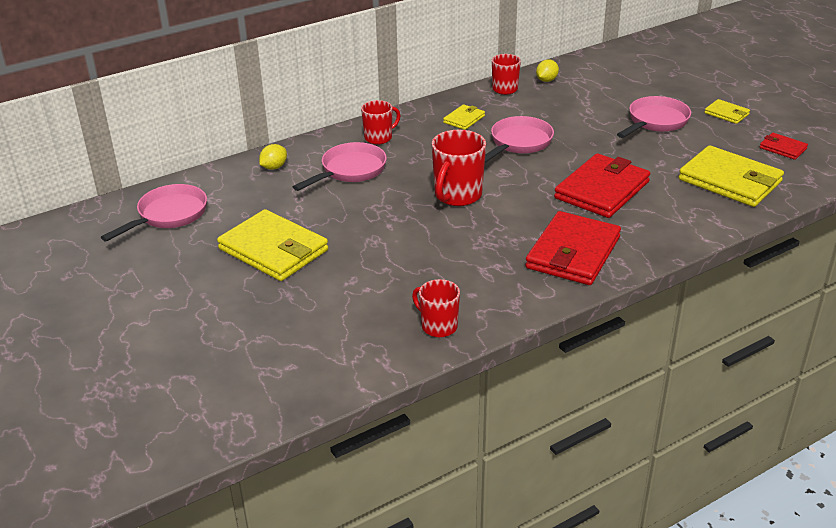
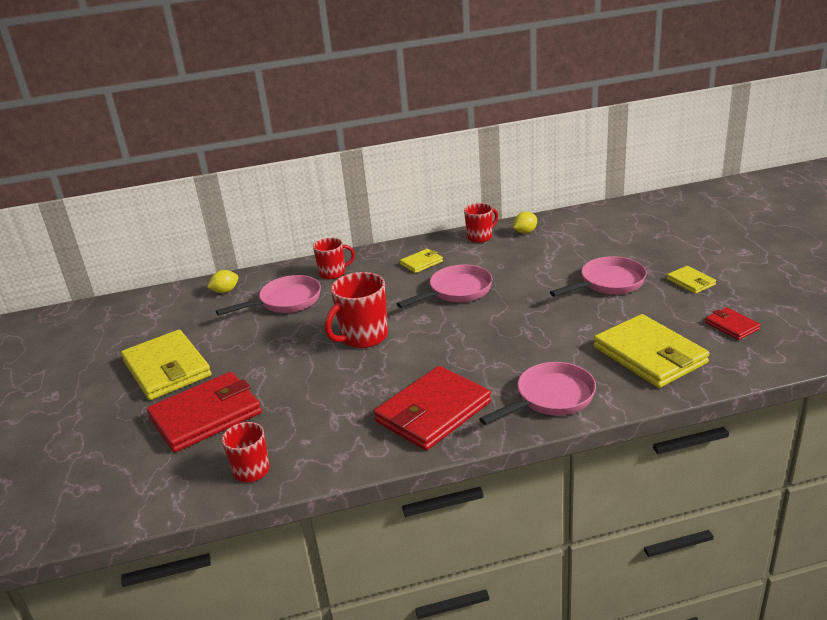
camera: 20 degrees right, 5 degrees down
pink pan [101,184,207,242] -> pink pan moved to [479,362,596,425]
red wallet [554,153,650,218] -> red wallet moved to [147,372,262,453]

